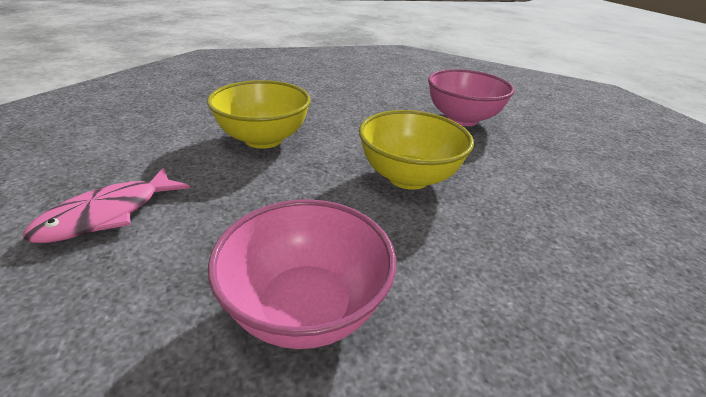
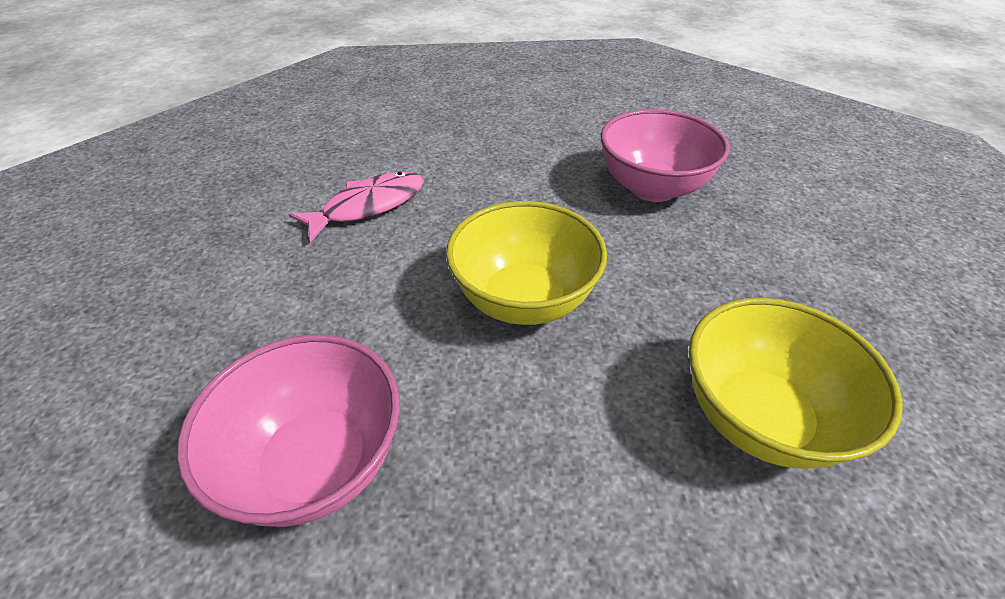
camera: 165 degrees left, 10 degrees up
pink fish [23,167,190,243] -> pink fish moved to [289,172,424,243]

